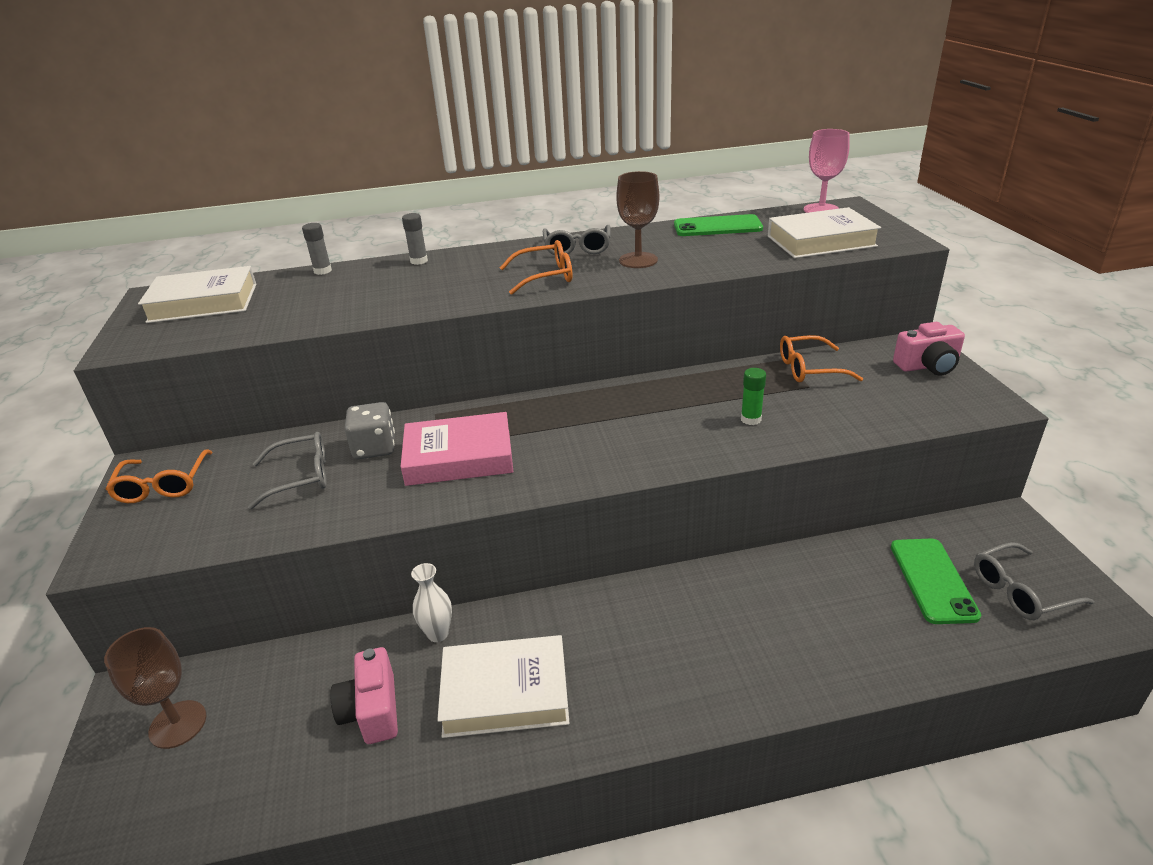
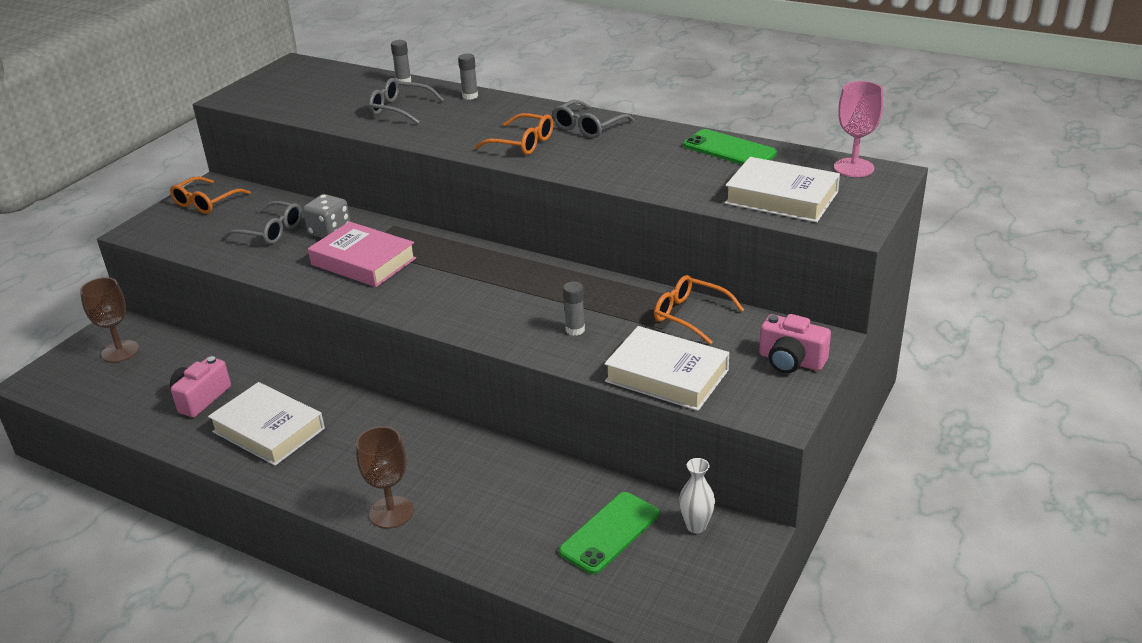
camera: 40 degrees right, 0 degrees up
white book [138,266,257,323] -> white book moved to [604,326,729,411]
white vase [411,563,452,642] -> white vase moved to [679,458,715,533]
brown goblet [617,171,659,268] -> brown goblet moved to [356,426,414,529]
green glue stick [741,368,766,425] -> grey glue stick [563,282,585,336]
grey glasses [974,542,1094,620] -> grey glasses moved to [369,78,444,124]

